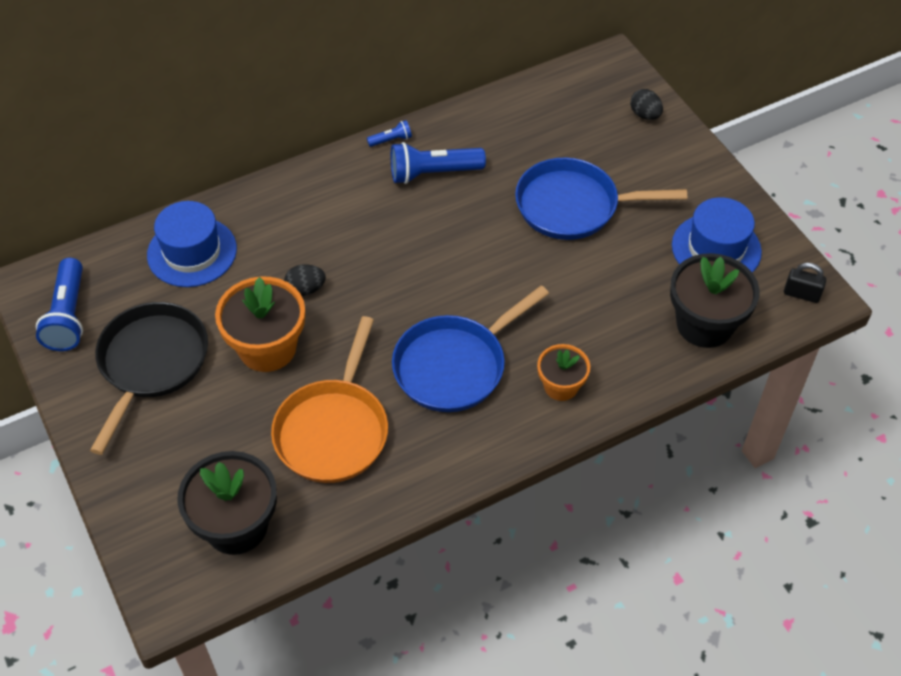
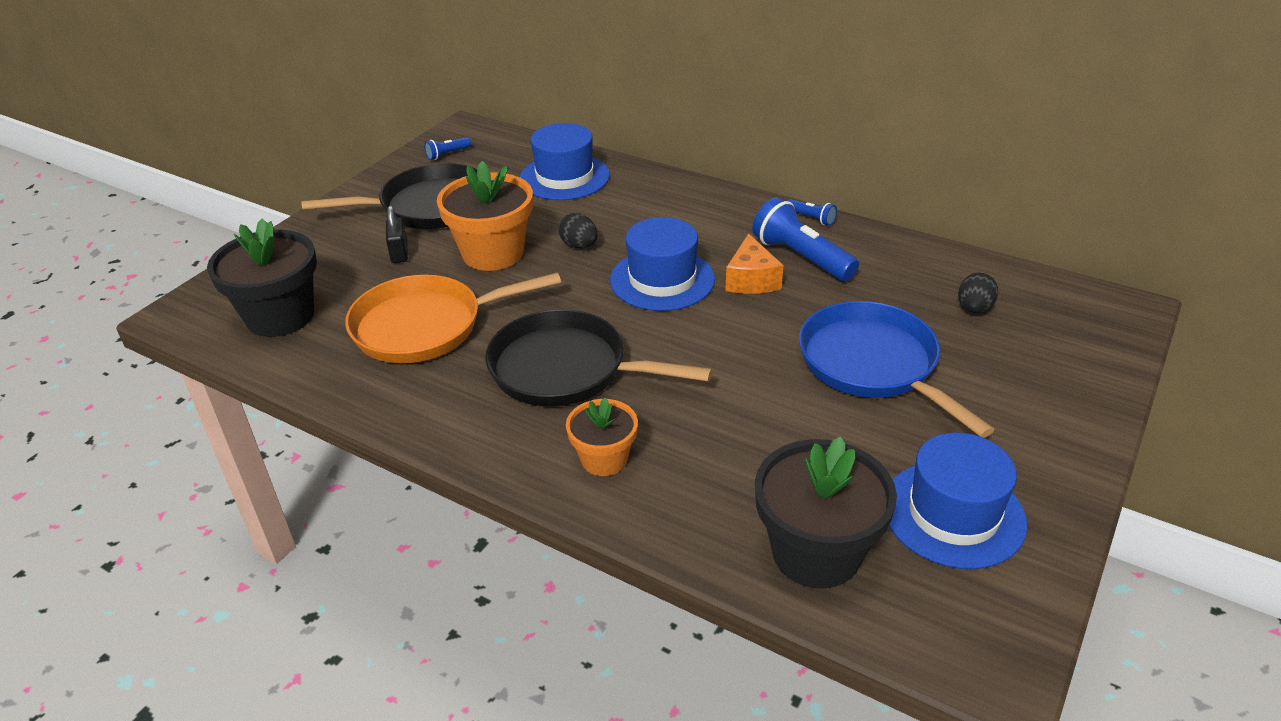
camera: 60 degrees right, 15 degrees down
blue flashlight [36,258,83,351] -> blue flashlight [424,137,471,160], size x0.48
blue pan [392,285,549,412] -> black pan [485,309,712,407]
black egg [630,89,663,120] -> black egg moved to [958,273,998,313]
black padlock [784,263,826,303] -> black padlock moved to [386,206,408,263]
none -> blue hat [610,217,715,311]
none -> orange cheese [725,233,783,294]

